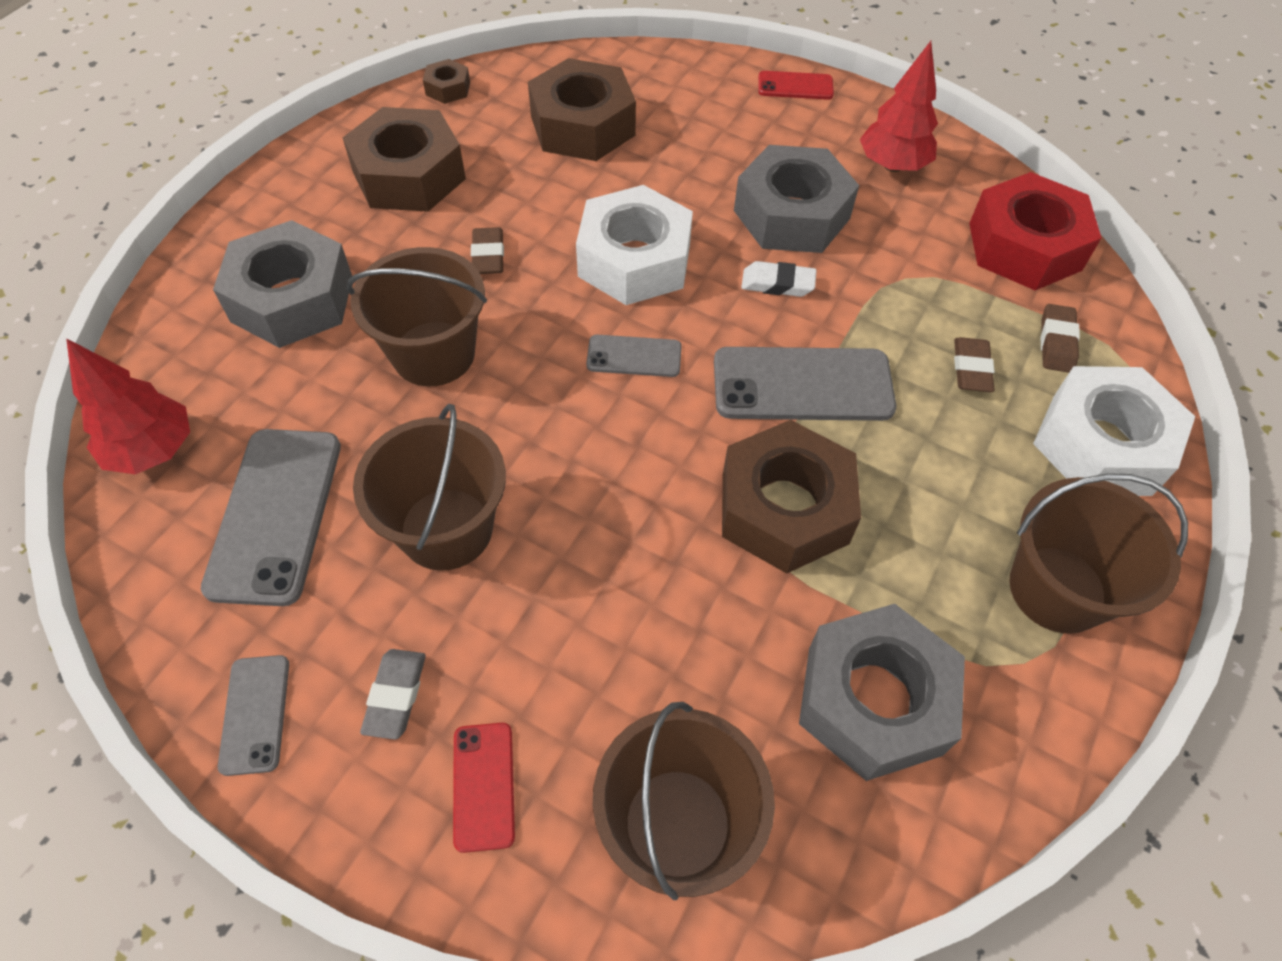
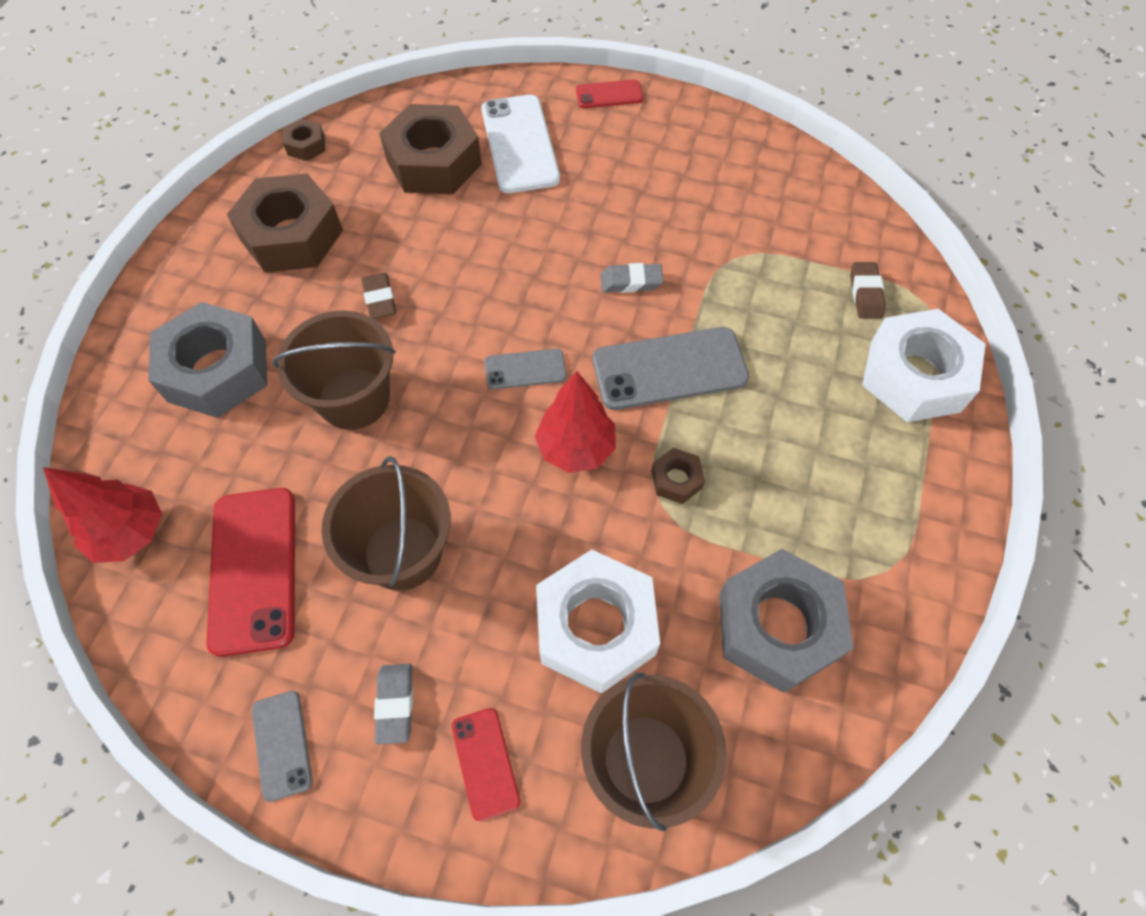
camera: 10 degrees left, 5 degrees up
grey phone [201,429,341,606] -> red phone [206,488,295,657]
white nut [576,185,693,305] -> white nut moved to [536,549,660,694]
brown nut [722,420,861,574] -> brown nut [651,448,705,504], size x0.45
grey nut [734,145,859,253] -> none
white eraser [741,261,817,297] -> grey eraser [600,263,664,293]
red tree [860,41,938,172] -> red tree moved to [535,371,616,473]
brown eraser [954,337,995,392] -> none
red nut [969,172,1101,290] -> none
brown bucket [1009,473,1188,634] -> none
none -> white phone [482,95,560,193]

